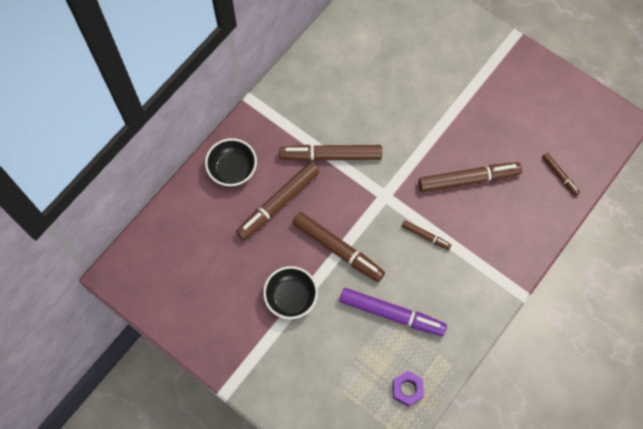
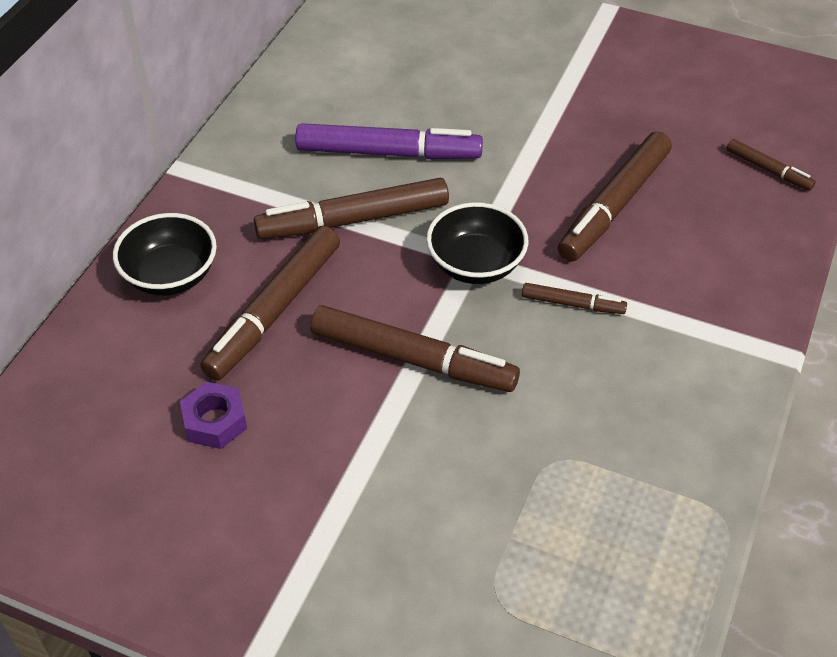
camera: 15 degrees left, 20 degrees down
black bowl [263,266,318,319] -> black bowl moved to [426,202,528,284]
purple marker [340,288,447,336] -> purple marker moved to [295,123,483,159]
purple nut [393,371,424,407] -> purple nut moved to [180,382,247,449]
brown marker [418,162,522,192] -> brown marker turned 150 degrees clockwise [558,132,672,262]

